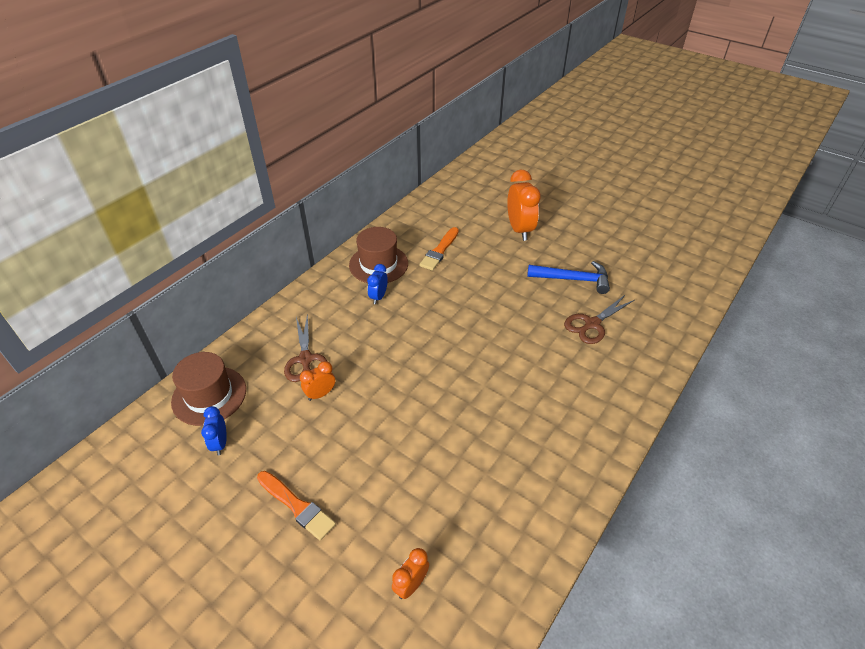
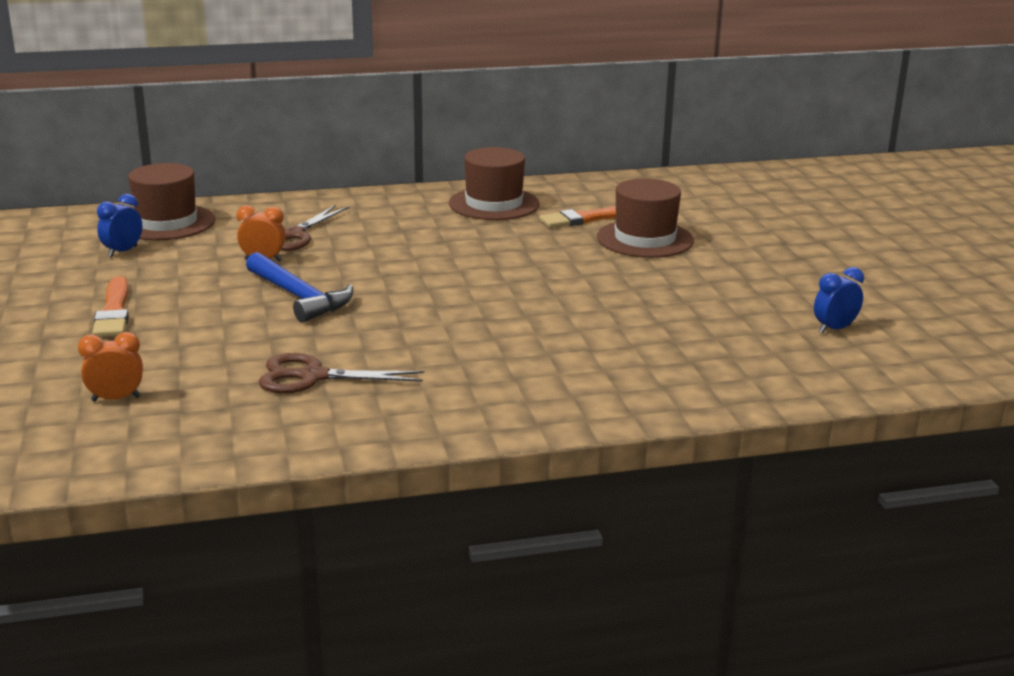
camera: 40 degrees right, 20 degrees down
blue clock [367,264,388,304] -> blue clock moved to [814,267,864,334]
orange clock [507,169,541,241] -> none
blue hammer [527,261,610,294] -> blue hammer moved to [246,252,353,322]
brown scissors [564,294,634,344] -> brown scissors moved to [259,353,424,393]
none -> brown hat [597,178,694,258]

